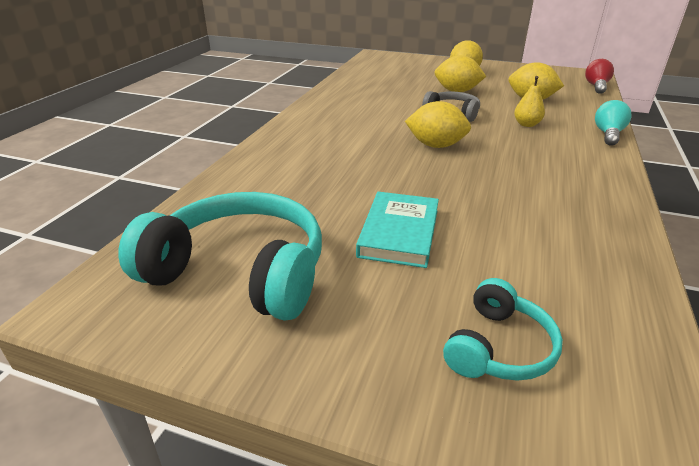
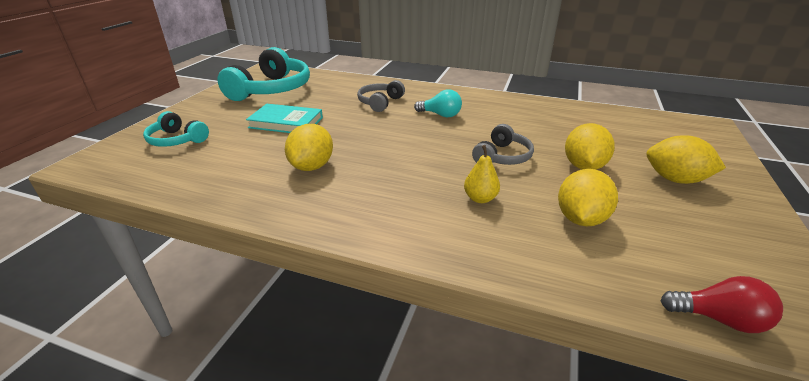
camera: 90 degrees right, 0 degrees up
yellow lemon [405,101,471,148] -> yellow lemon moved to [285,124,333,171]
turquoise light bulb [595,100,632,146] -> turquoise light bulb moved to [414,89,462,118]
none -> grey headphones [357,80,405,112]

